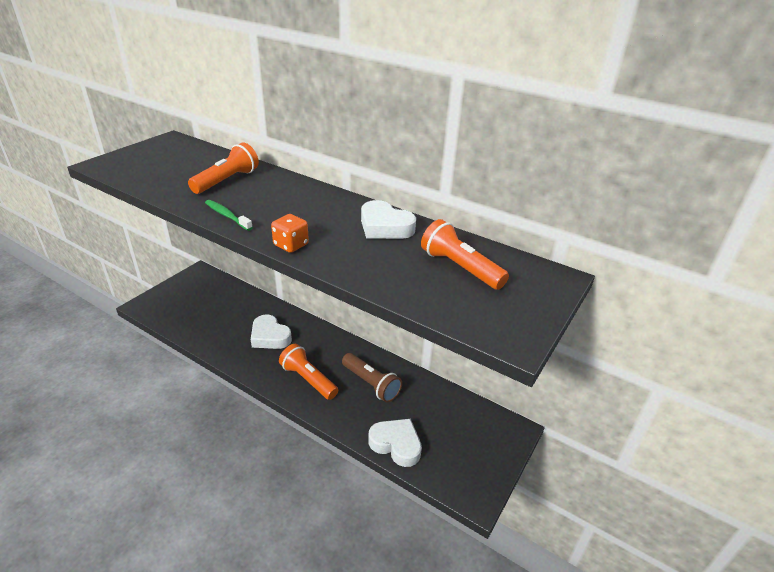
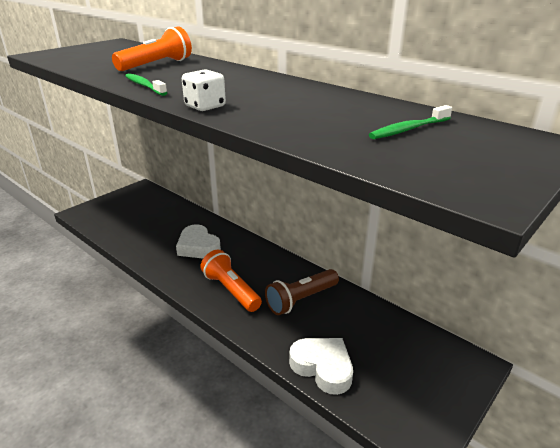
camera: 10 degrees right, 5 degrees down
orange dice [271,214,309,253] -> white dice [182,69,226,111]
brown flashlight [342,353,402,403] -> brown flashlight turned 90 degrees clockwise [265,269,339,315]
white heart [361,200,416,239] -> none
orange flashlight [421,219,509,290] -> green toothbrush [369,105,452,139]

